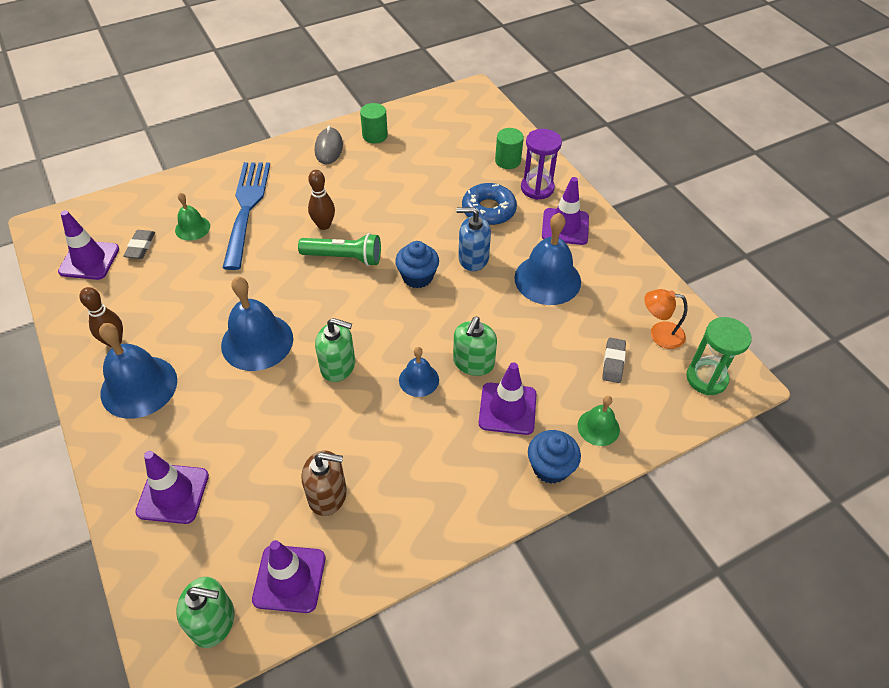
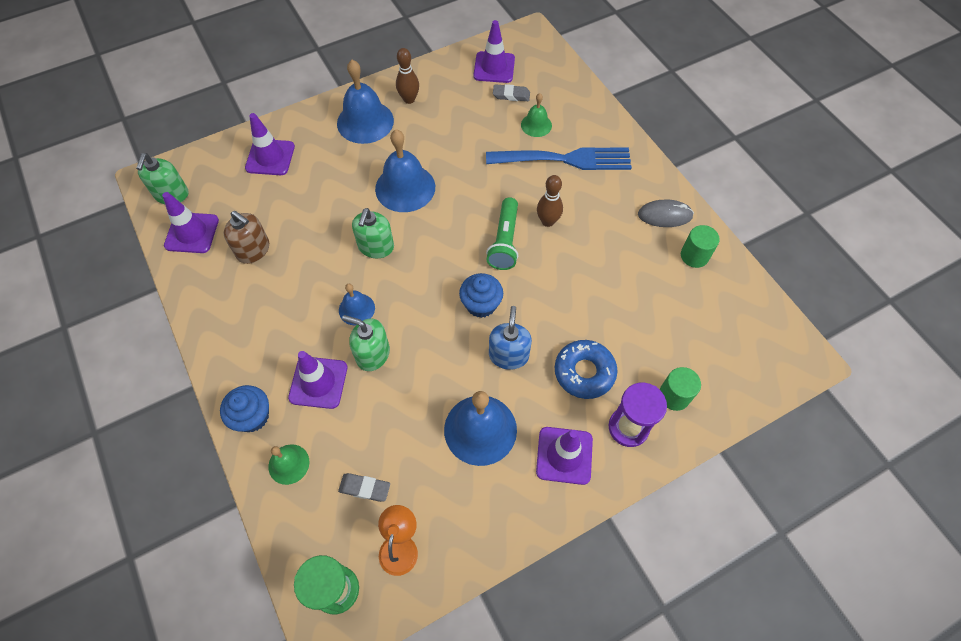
camera: 90 degrees right, 10 degrees up
brown soap dispenser [301,450,347,516] -> brown soap dispenser turned 60 degrees counterclockwise [224,211,269,264]

